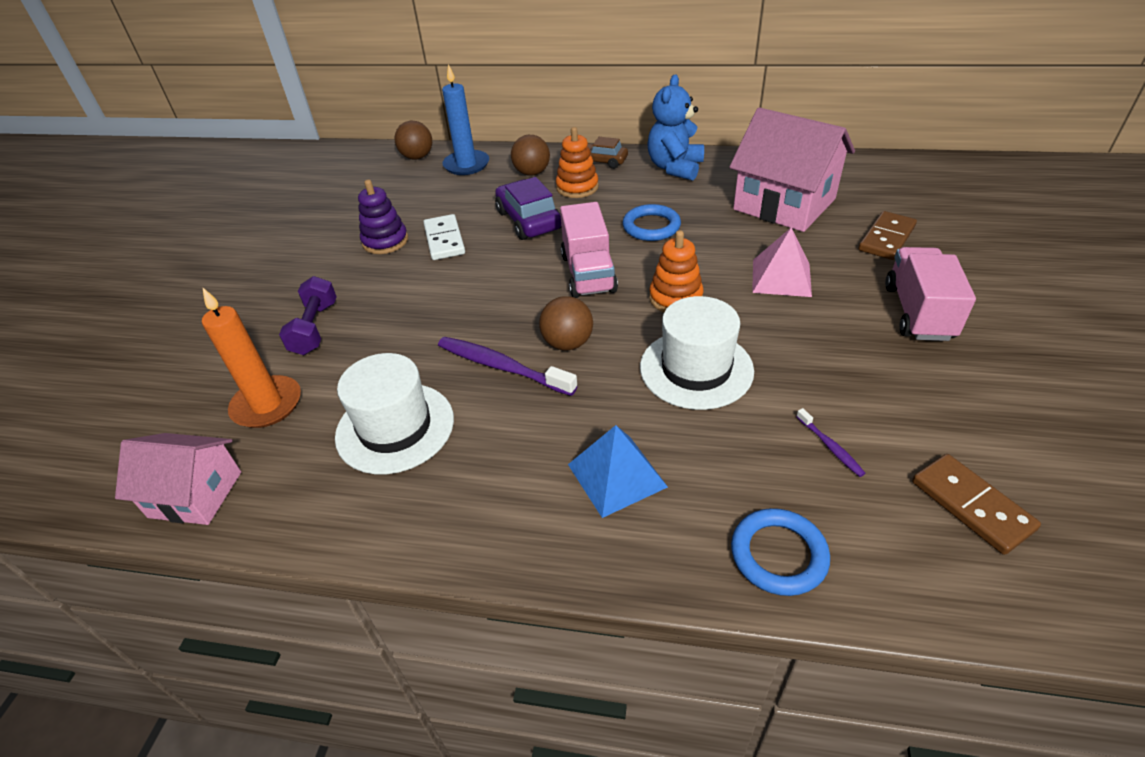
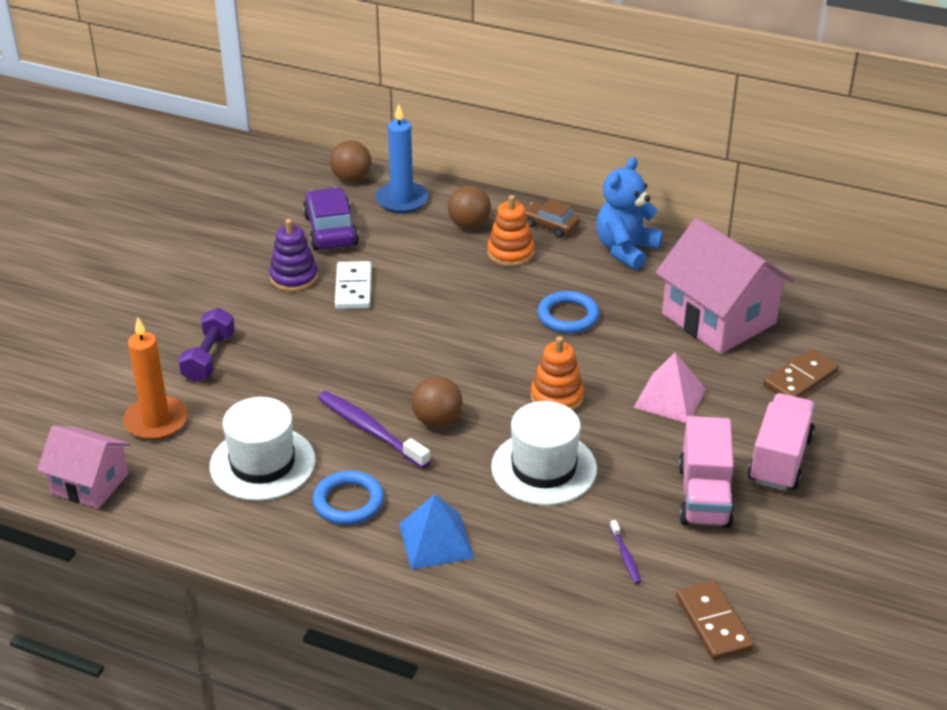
camera: 10 degrees right, 5 degrees down
purple car [495,177,561,240] -> purple car moved to [303,187,359,250]
pink truck [560,202,618,298] -> pink truck moved to [678,416,734,528]
blue ring [731,508,830,596] -> blue ring moved to [313,471,384,525]

